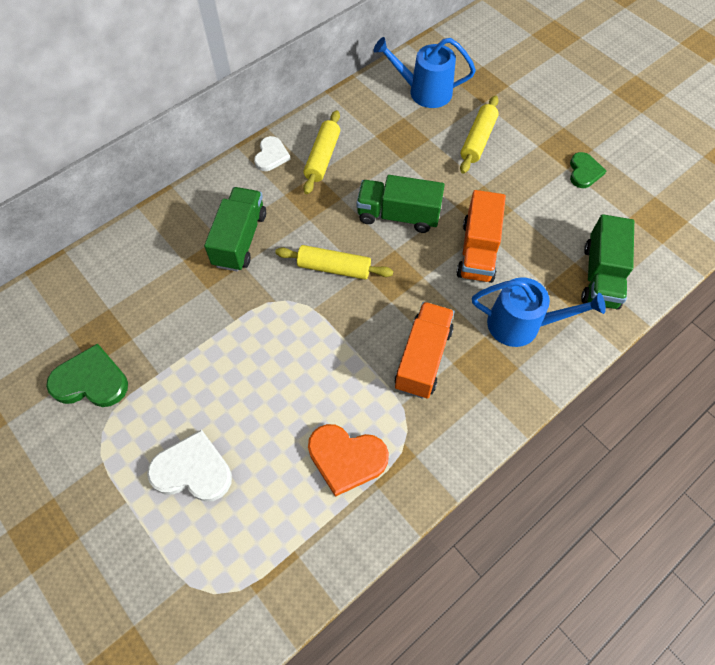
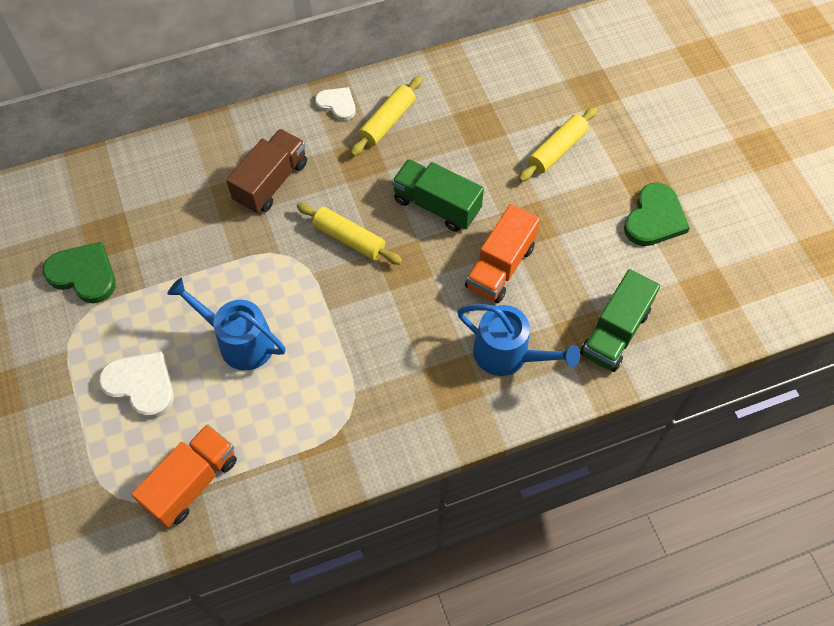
camera: 20 degrees right, 0 degrees up
green truck [204,187,266,272] -> brown truck [226,129,307,213]
white heart [254,136,291,171] -> white heart turned 90 degrees counterclockwise [315,87,356,121]
orange heart [308,424,389,497] -> none
blue watering can [373,37,476,108] -> blue watering can moved to [167,278,286,371]
orange truck [395,302,455,399] -> orange truck moved to [131,424,237,528]
green heart [570,152,606,188] -> green heart [624,183,690,246], size x1.55

